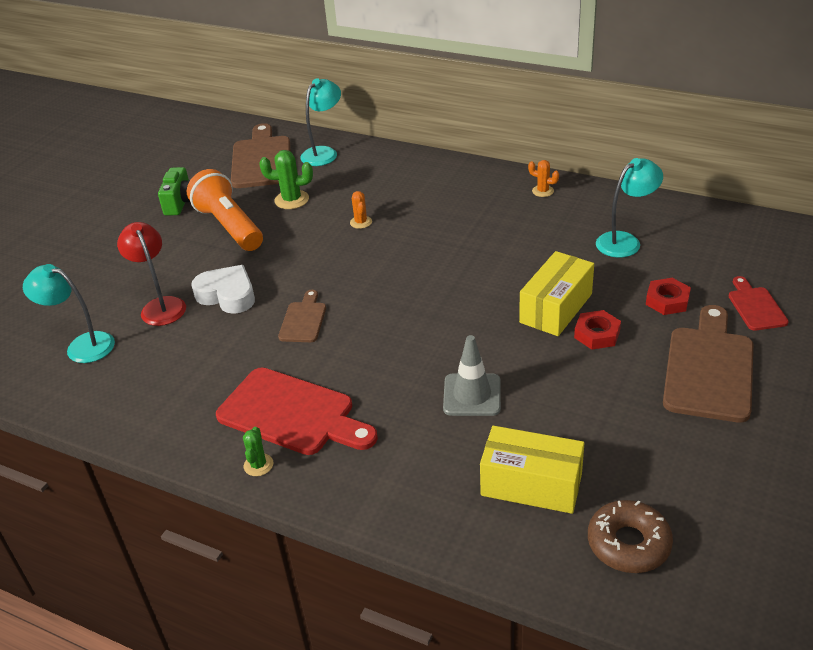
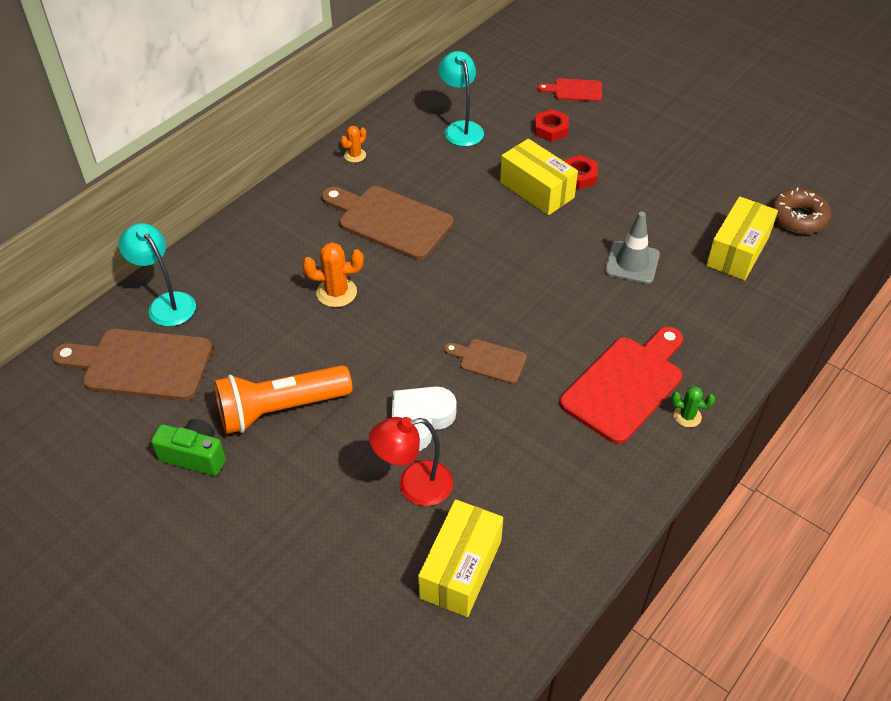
camera: 80 degrees left, 10 degrees up
turquoise lamp [23,264,115,363] -> yellow box [418,499,503,617]
green cactus [259,150,313,209] -> none
orange cactus [350,191,372,229] -> orange cactus [302,242,363,307], size x1.62
brown cutting board [663,305,753,423] -> brown cutting board moved to [322,186,453,260]

